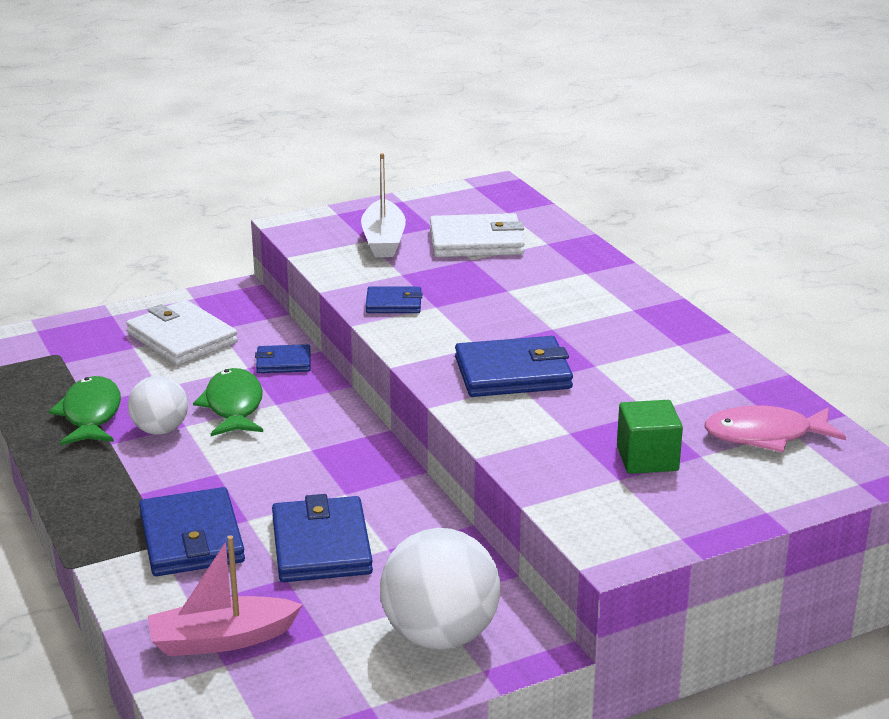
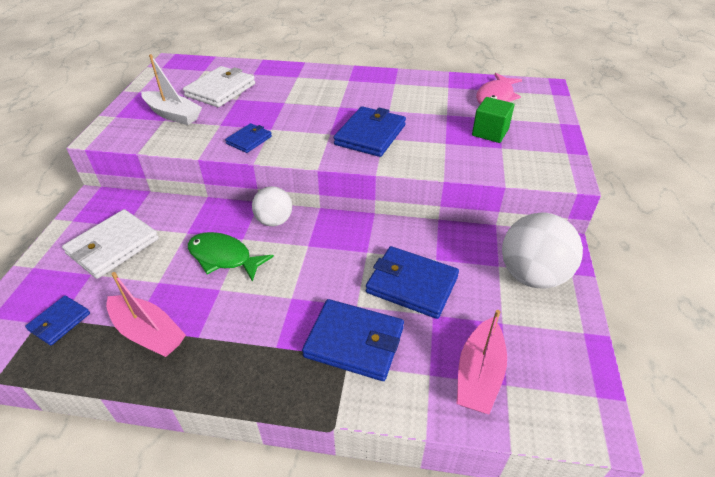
camera: 55 degrees left, 15 degrees up
green fish [49,376,121,445] -> pink boat [106,272,186,357]
white wallet [126,300,238,365] -> white wallet turned 45 degrees counterclockwise [62,209,159,279]
white ball [128,376,188,435] -> white ball moved to [252,186,292,226]
blue wallet [255,344,310,373] -> blue wallet moved to [25,296,90,345]

